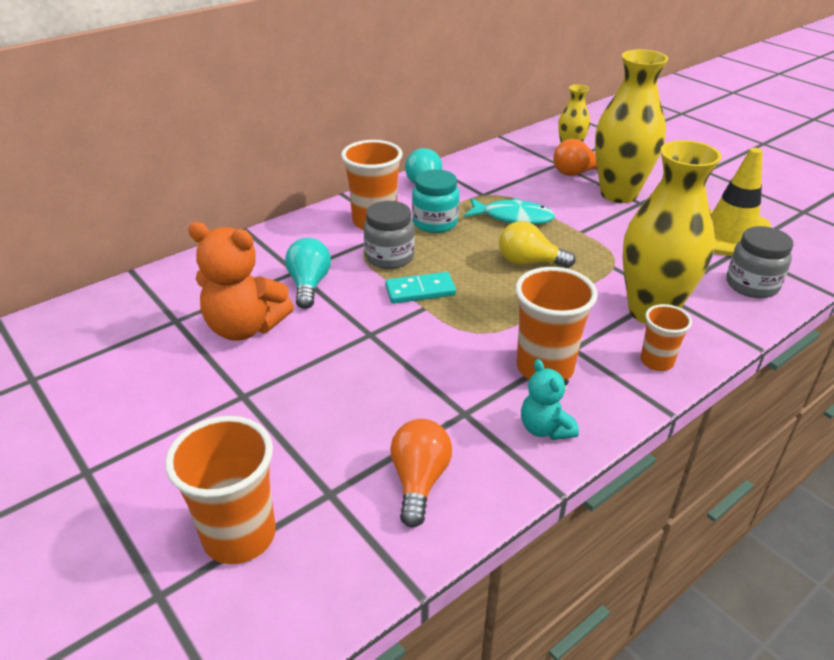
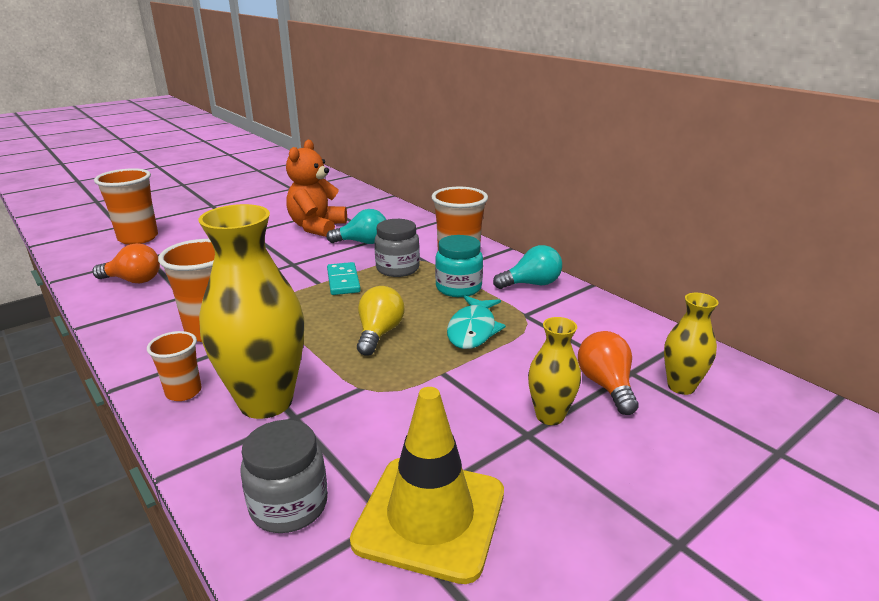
camera: 90 degrees right, 10 degrees down
turquoise teddy bear [521,359,579,440] -> none
yellow vase [595,49,668,203] -> yellow vase [528,317,581,425], size x0.52

